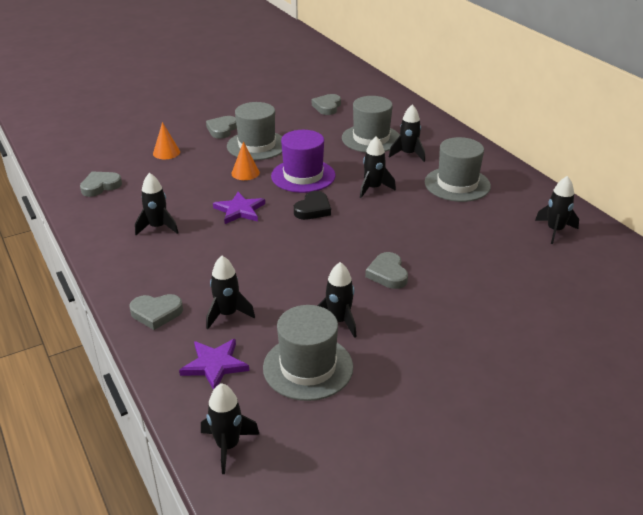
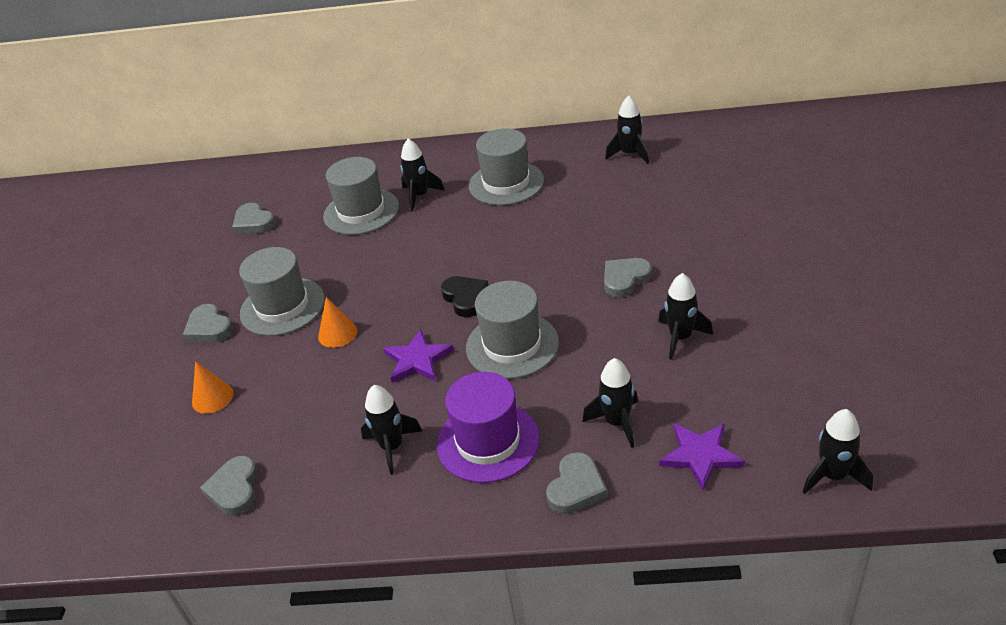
camera: 55 degrees left, 5 degrees up
grey hat [263,305,353,401] -> grey hat moved to [466,281,559,379]
purple hat [271,130,336,193] -> purple hat moved to [437,372,540,483]
black rocket [360,136,396,198] -> none
grey heart [365,252,408,289] -> grey heart turned 120 degrees clockwise [604,258,652,298]

